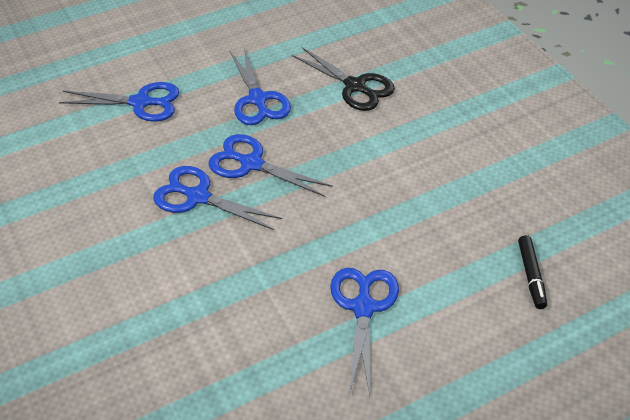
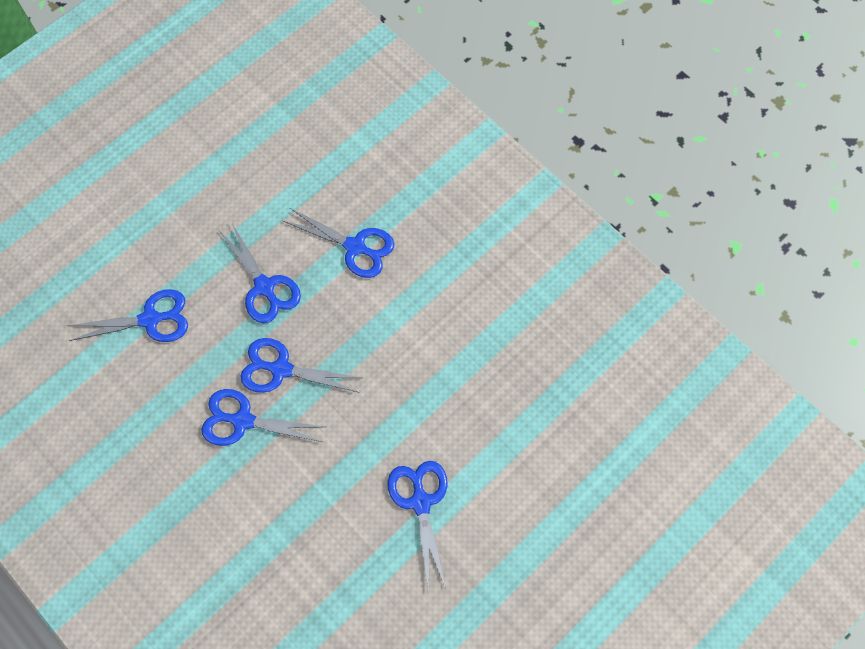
camera: 15 degrees left, 20 degrees up
black scissors [292,47,395,111] -> blue scissors [283,208,394,278]
black marker [518,235,547,309] -> none

